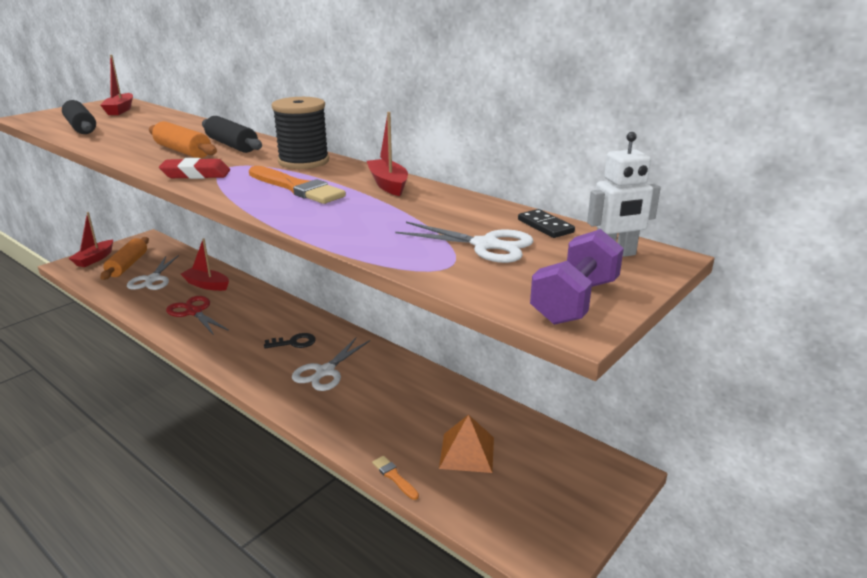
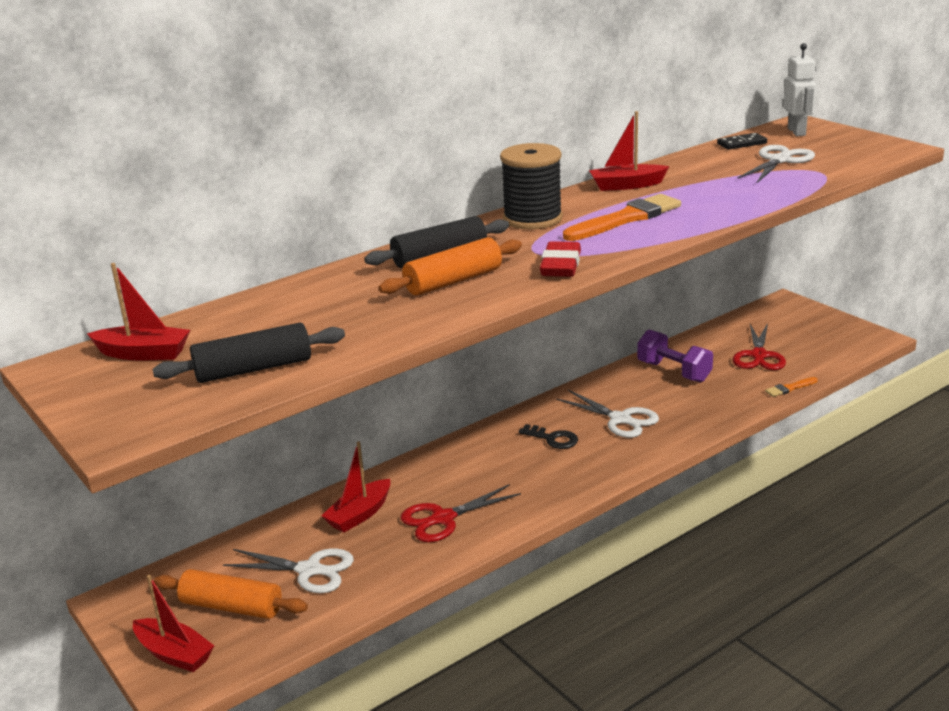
camera: 75 degrees left, 0 degrees up
black key [264,333,316,348] -> black key turned 120 degrees clockwise [519,424,578,449]
orange pyramid [439,415,494,473] -> red scissors [733,323,786,370]
purple dumbbell [530,229,624,325] -> purple dumbbell moved to [637,330,713,382]

